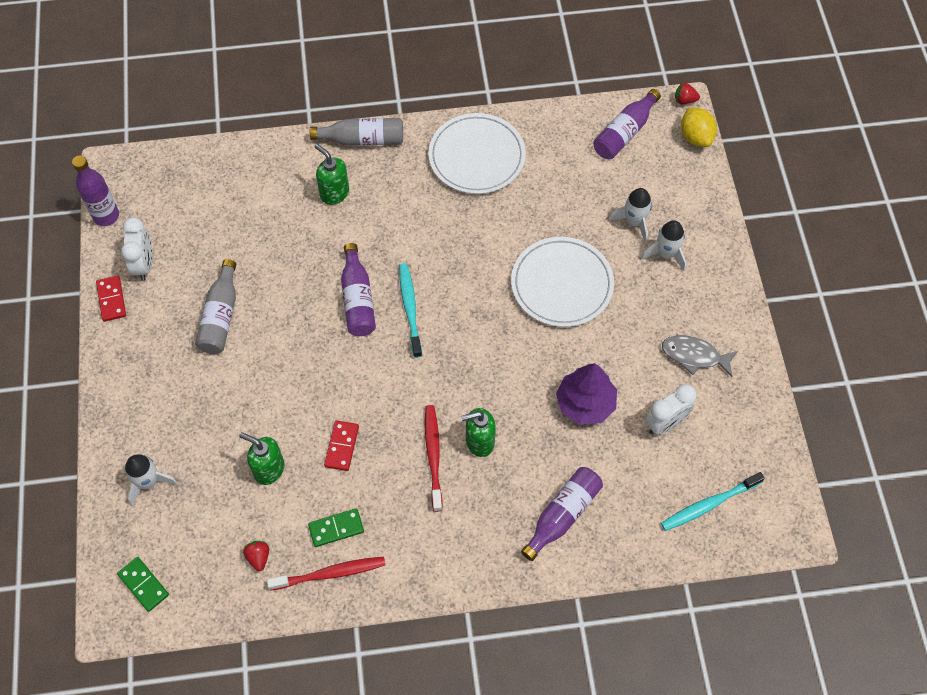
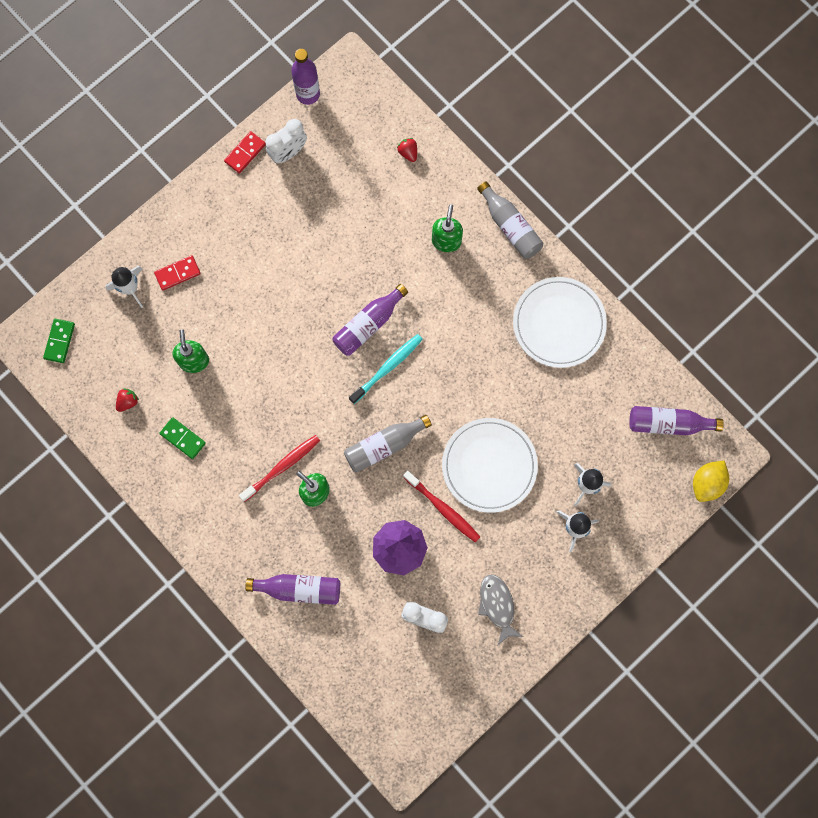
camera: 55 degrees right, 15 degrees up
grey bottle [195,259,236,354] -> grey bottle moved to [344,415,432,473]
red toothbrush [267,557,386,591] -> red toothbrush moved to [403,471,480,542]
red domino [324,420,359,471] -> red domino moved to [154,256,201,291]
turquoise toothbrush [661,472,765,531] -> none
red strawberry [675,83,700,105] -> red strawberry moved to [397,138,417,162]

